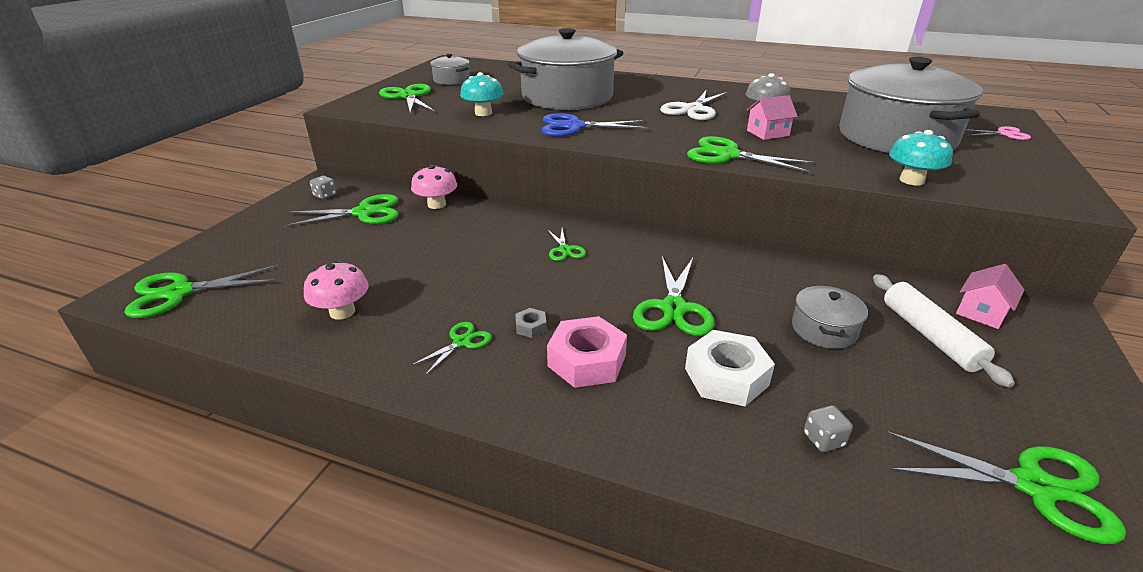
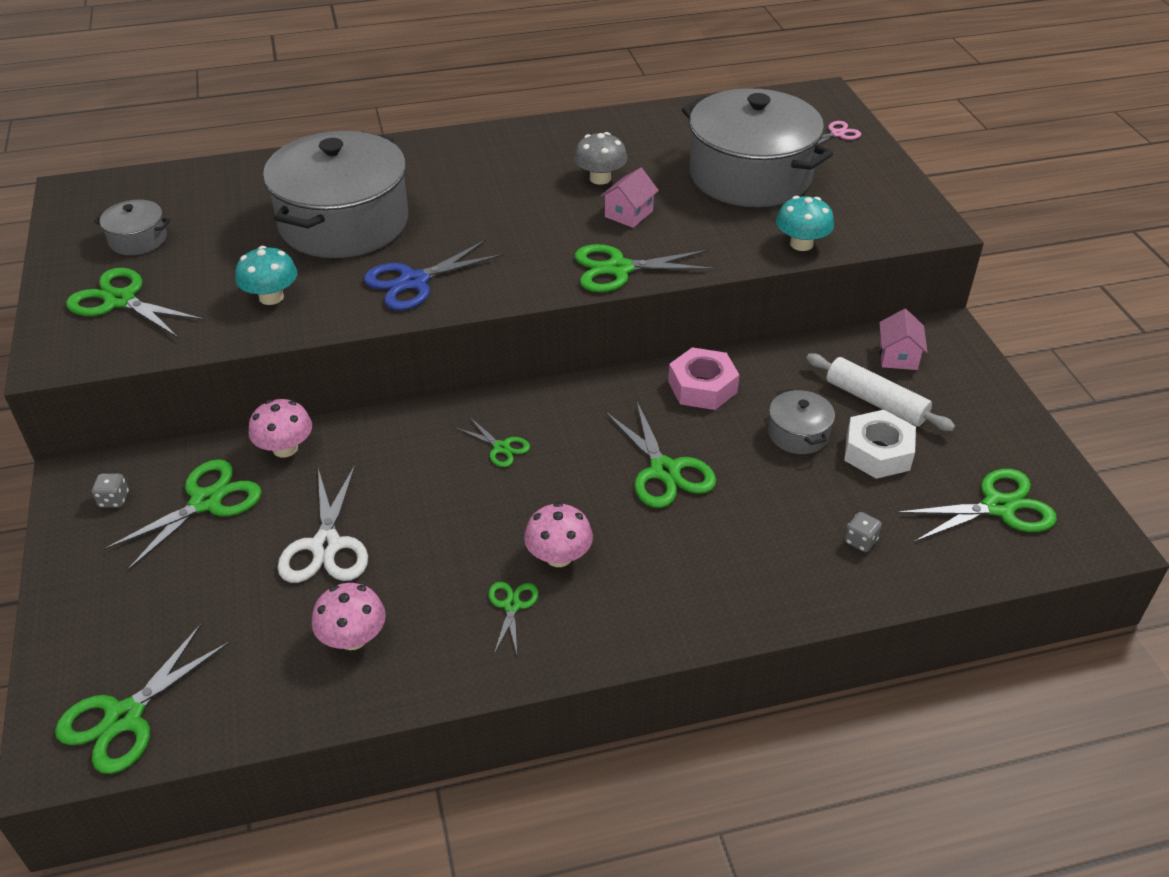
camera: 35 degrees left, 10 degrees up
grey nut [515,308,547,338] -> pink mushroom [524,502,593,567]
pink nut [547,316,627,388] -> pink nut moved to [668,347,739,410]
white scissors [660,89,728,120] -> white scissors moved to [277,465,368,583]
white nut [685,330,775,406] -> white nut moved to [844,410,916,479]

